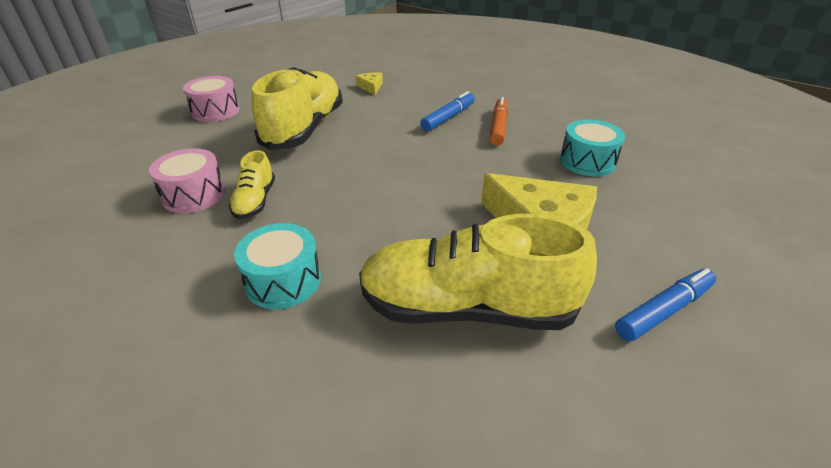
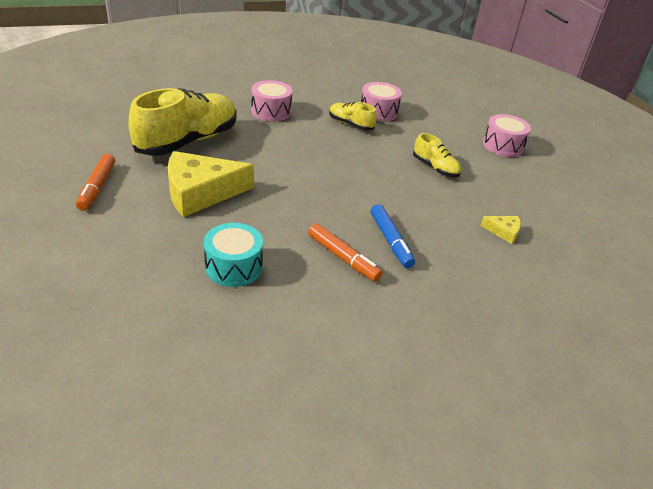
camera: 120 degrees right, 0 degrees up
turquoise drum [234,223,321,309] -> pink drum [251,80,293,122]
yellow shoe [251,67,343,150] -> yellow shoe [413,133,461,177], size x0.48
blue marker [615,268,716,341] -> orange marker [76,154,115,211]

